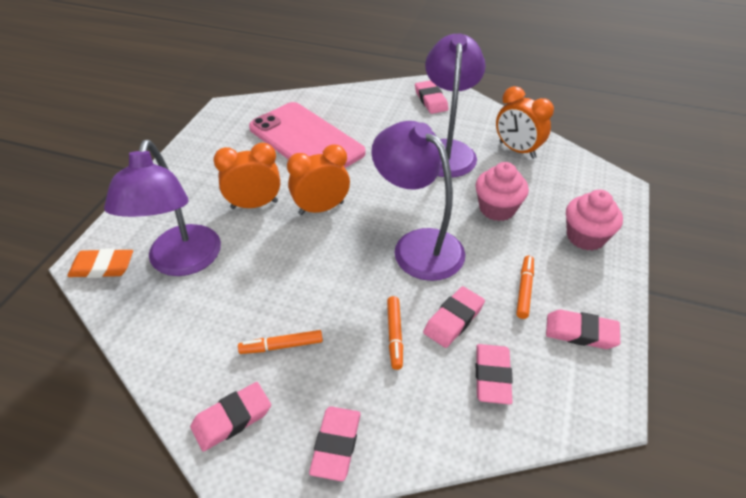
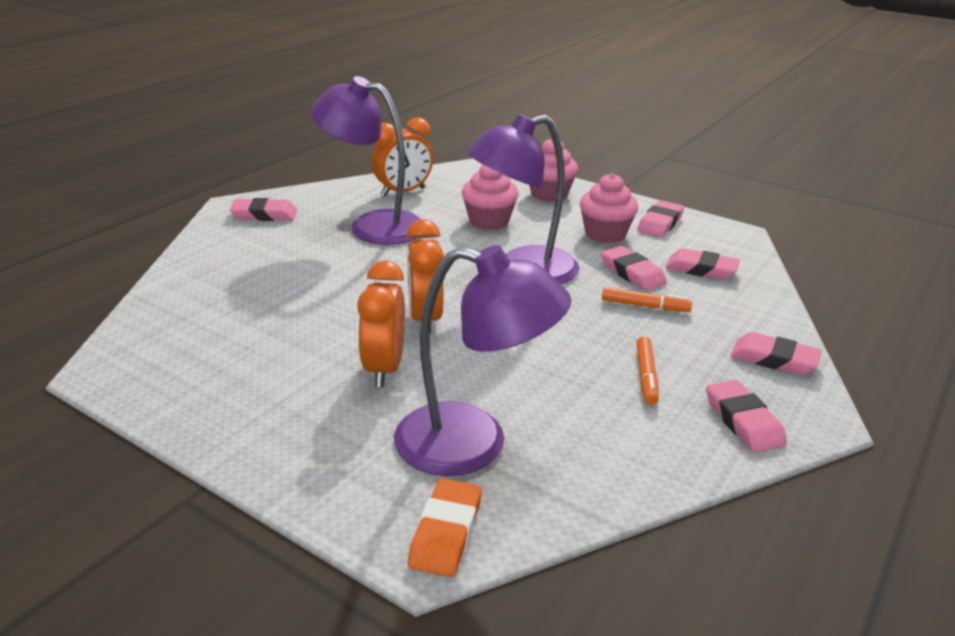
camera: 75 degrees left, 15 degrees down
pink phone [249,102,366,168] -> none
orange marker [516,256,534,319] -> pink cupcake [580,173,638,243]

